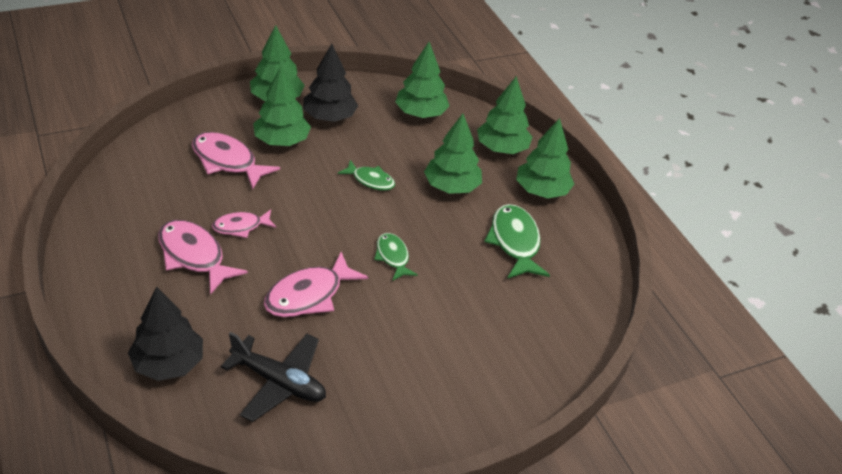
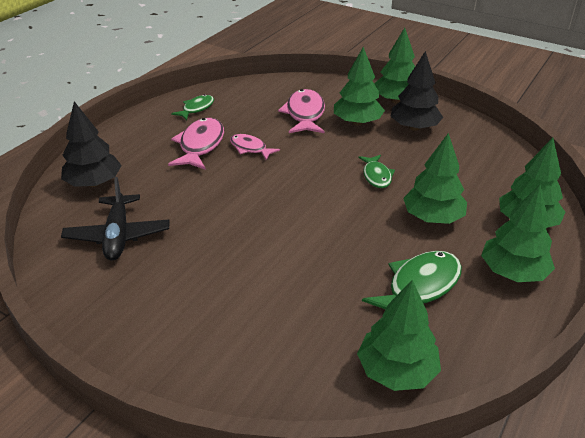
camera: 60 degrees right, 5 degrees down
pink fish [264,252,368,317] -> none
green fish [374,233,418,281] -> green fish moved to [171,94,214,120]
green tree [395,42,449,118] -> green tree moved to [357,280,441,391]

